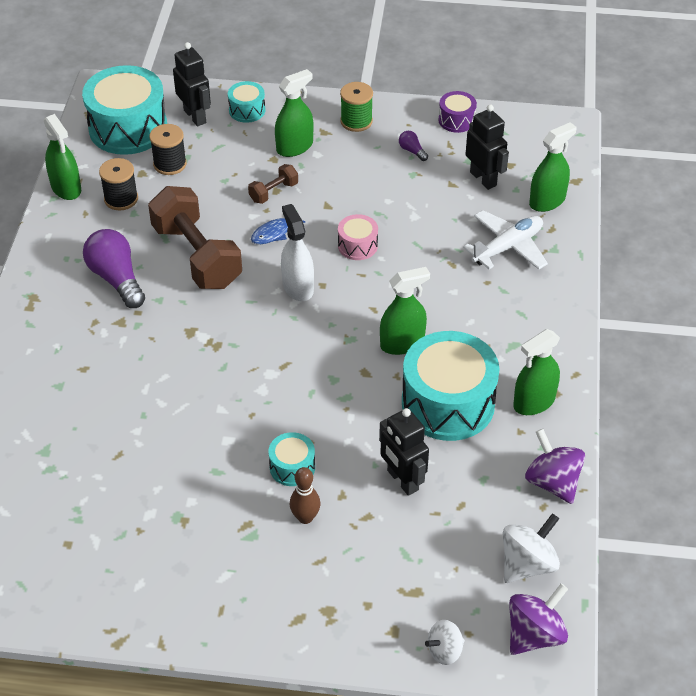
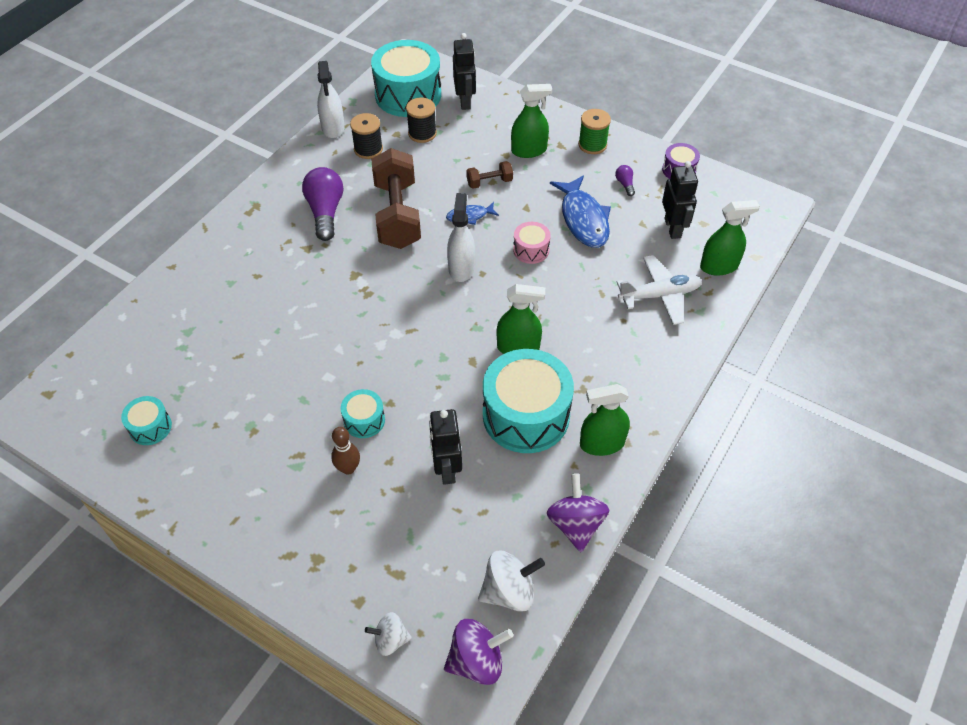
camera: 25 degrees right, 5 degrees up
green spray bottle [44,114,81,200] -> white spray bottle [317,61,345,138]
turquoise drum [228,81,266,123] -> turquoise drum moved to [121,396,172,445]
none -> blue fish [550,175,611,248]

